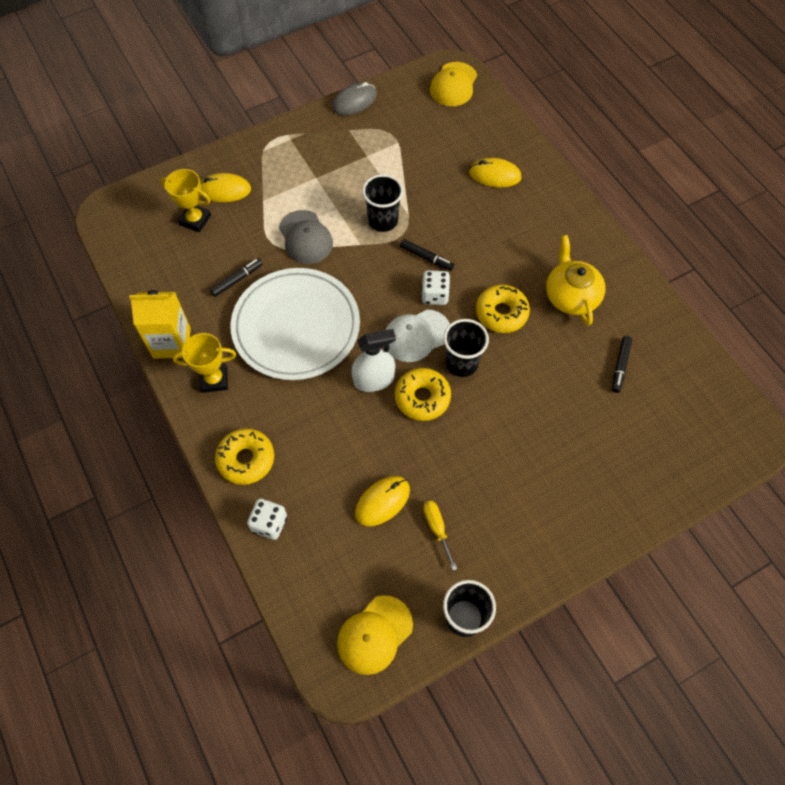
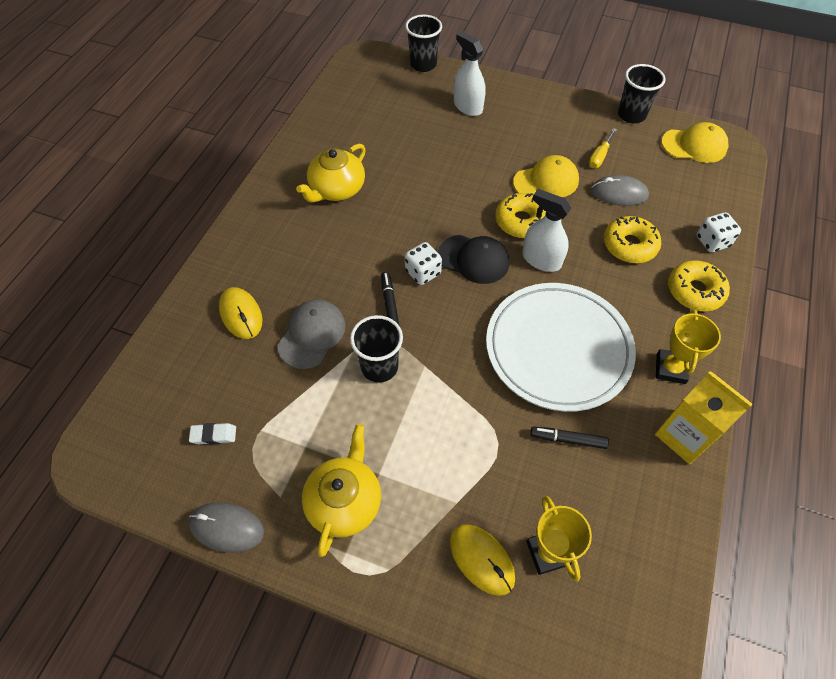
camera: 130 degrees left, 5 degrees down
yellow trophy [173,333,236,393] -> yellow trophy turned 60 degrees clockwise [656,310,721,384]
grey cap [279,210,333,264] -> grey cap moved to [277,299,346,369]
yellow mouse [355,476,410,526] -> grey mouse [591,175,649,206]
white cap [386,309,450,362] -> black cap [438,235,509,284]
yellow cap [430,62,477,106] -> yellow cap moved to [513,155,579,197]
black cup [443,319,489,377] -> black cup moved to [405,15,442,72]
yellow donut [476,285,530,333] -> yellow donut moved to [604,216,661,263]
black marker [612,336,632,393] -> none
none -> white eraser [189,423,236,444]
none -> yellow teapot [302,424,381,557]
none -> white spray bottle [454,31,486,116]

